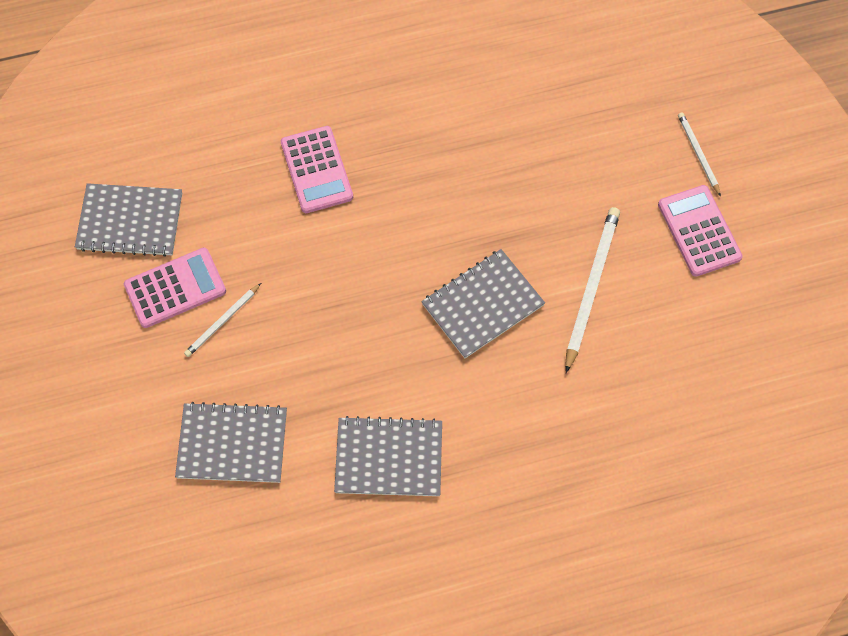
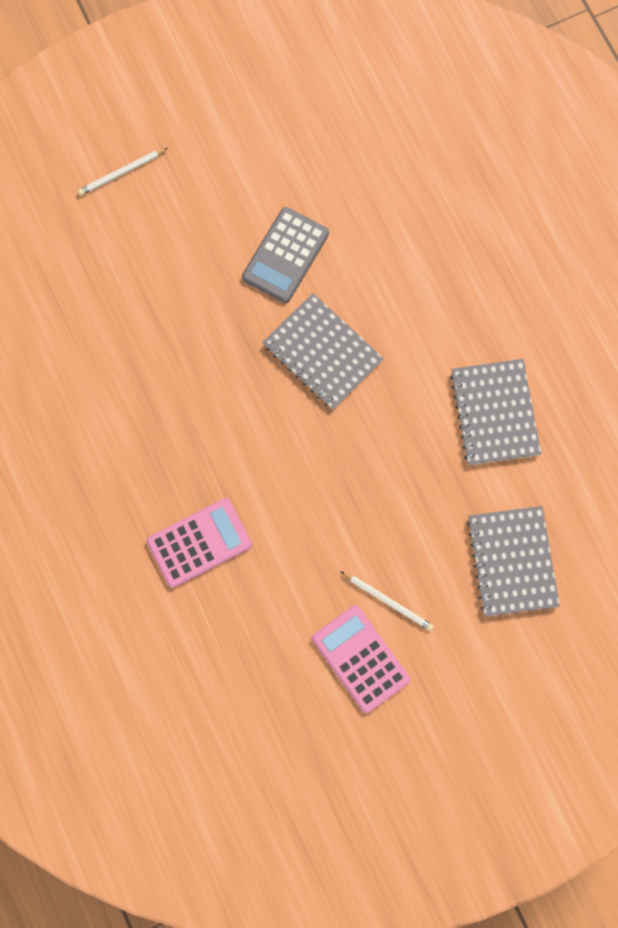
camera: 100 degrees left, 10 degrees up
grey notebook [75,183,182,257] -> none
white pencil [565,207,620,373] -> grey calculator [242,207,329,303]
pink calculator [658,185,743,277] -> none

